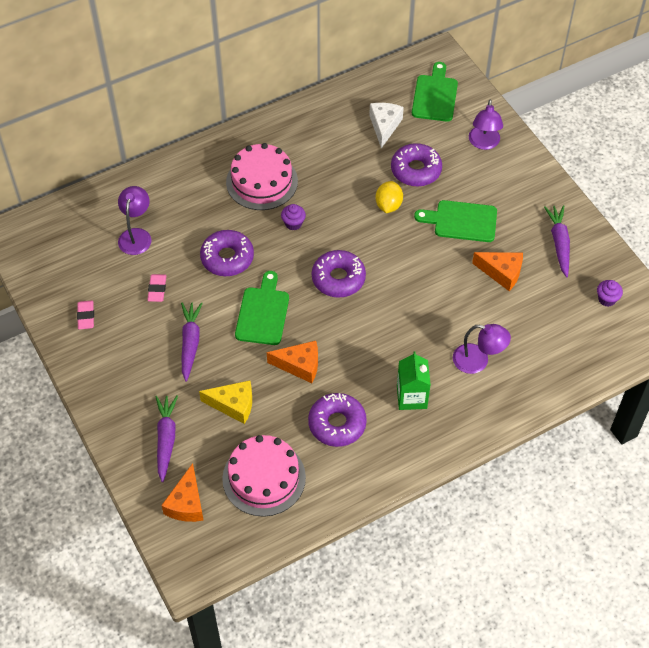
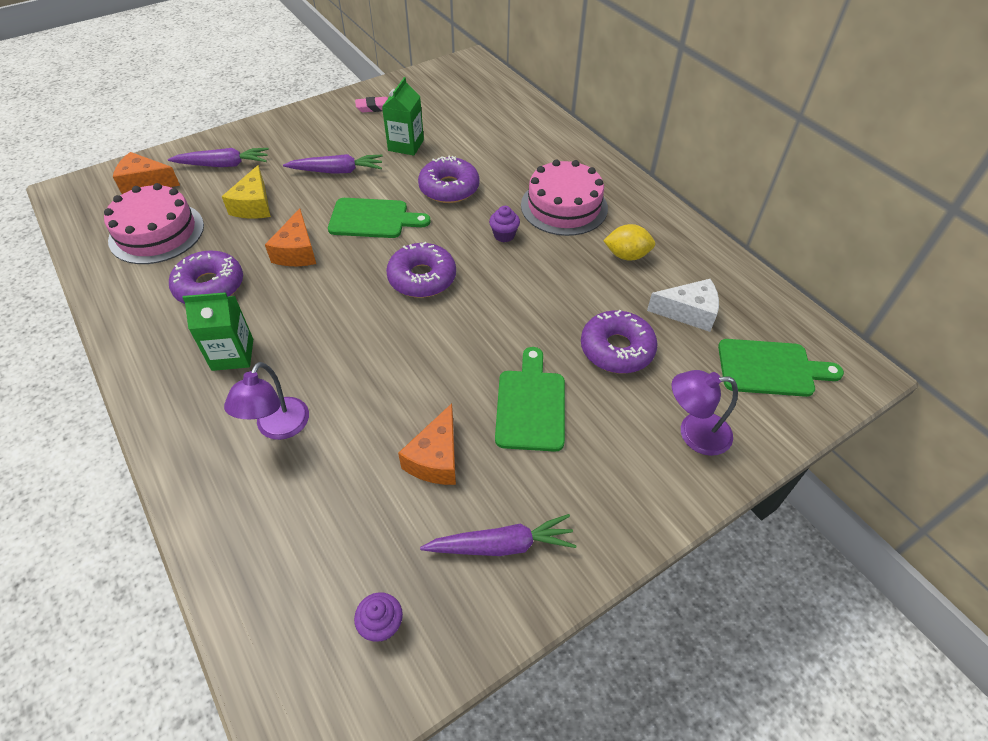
camera: 85 degrees right, 5 degrees down
purple lamp [118,186,152,255] -> none
pink eraser [147,274,166,302] -> green carton [382,77,424,156]
yellow lemon [375,181,403,213] -> yellow lemon moved to [603,224,655,261]

